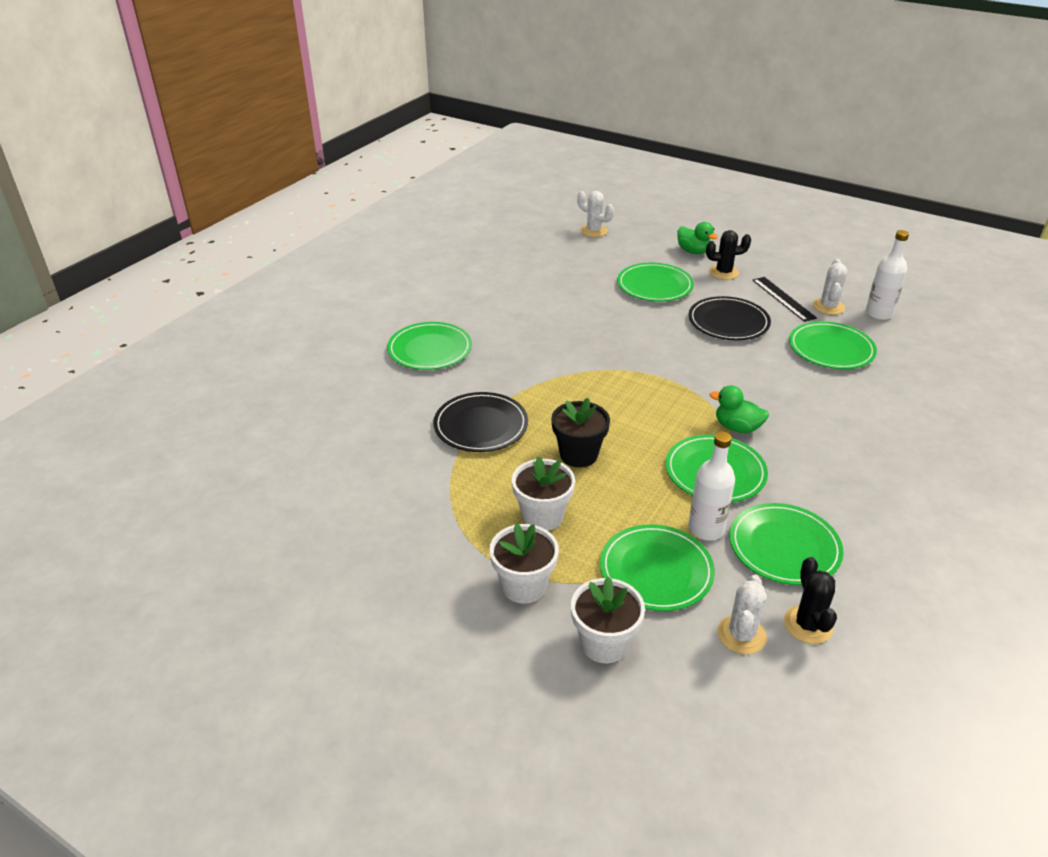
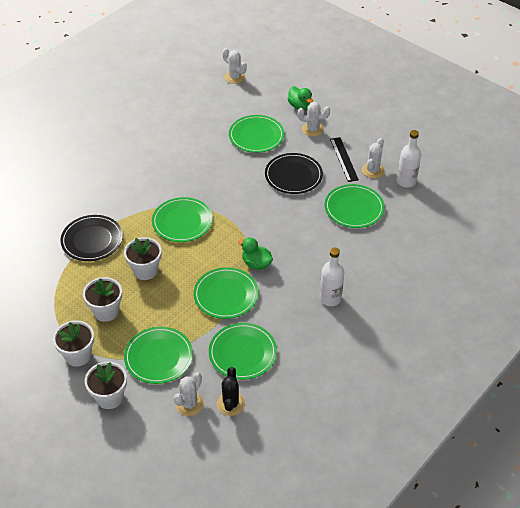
camera: 10 degrees right, 10 degrees up
green plate [387,322,472,370] -> green plate moved to [152,197,213,242]
black flower pot [551,398,610,468] -> white flower pot [124,237,162,280]
white bottle [688,431,735,540] -> white bottle moved to [320,248,344,306]
black cactus [706,230,751,280] -> white cactus [298,102,330,137]

